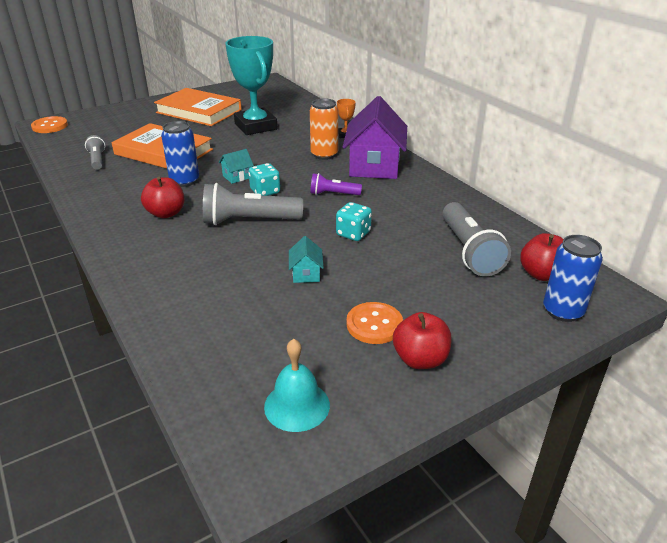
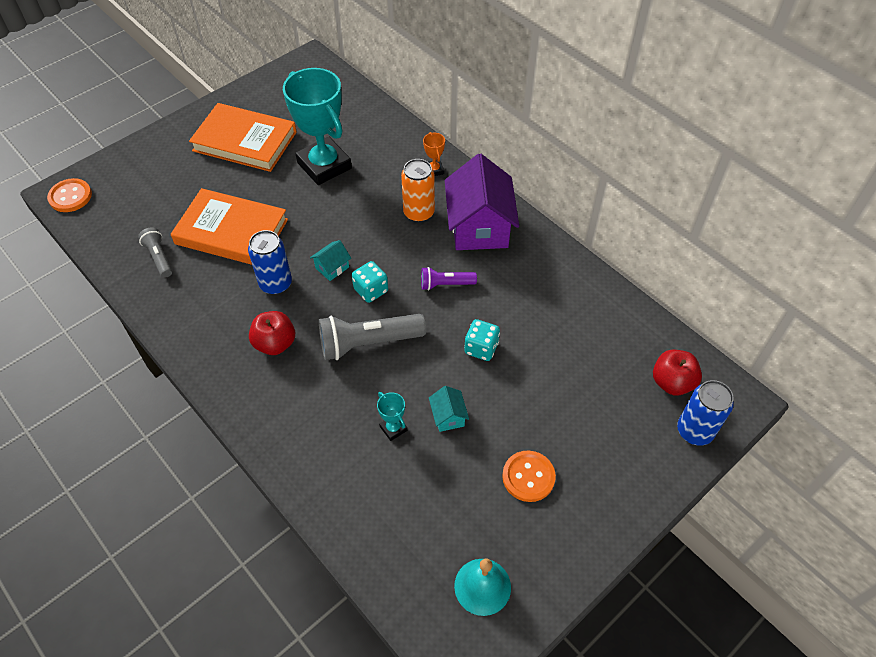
camera: 10 degrees left, 20 degrees up
red apple [393,312,452,369] -> none
grey flashlight [442,202,511,276] -> none
none -> turquoise trophy [377,392,407,441]

